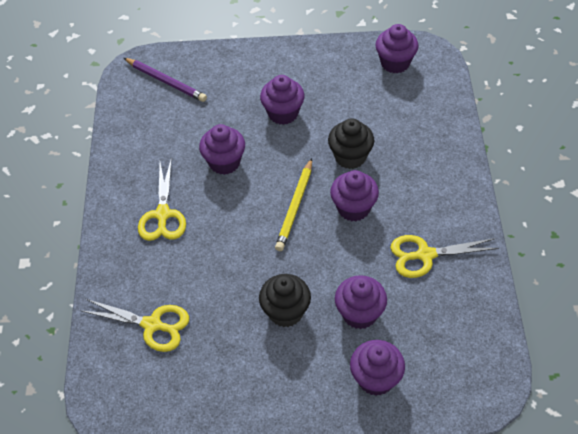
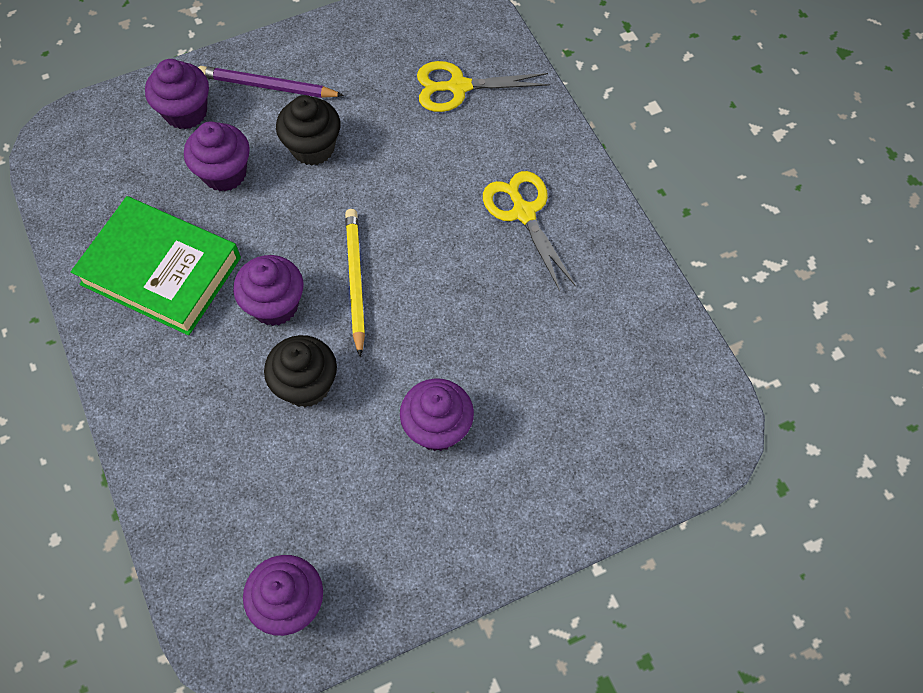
camera: 155 degrees right, 10 degrees up
purple pencil [124,58,207,102] -> purple pencil moved to [198,66,344,98]
purple cupcake [199,124,245,175] -> none
yellow scissors [390,235,499,278] -> green book [71,196,241,336]

